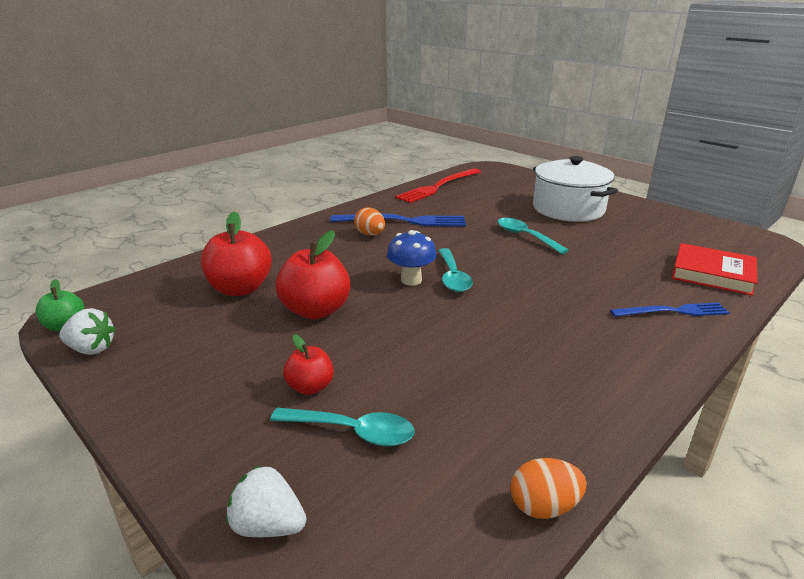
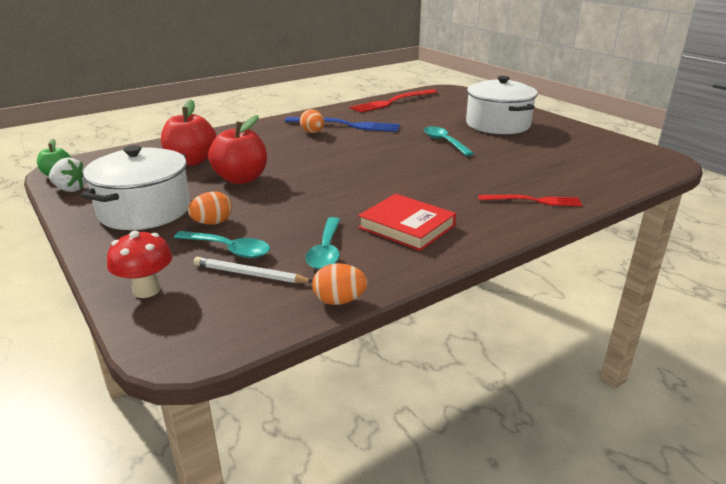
camera: 10 degrees right, 0 degrees up
white strawberry [226,465,307,537] -> red mushroom [107,231,172,298]
red apple [283,335,334,395] -> orange egg [188,191,232,225]
blue mushroom [387,230,437,286] -> none
turquoise spoon [438,248,473,292] -> turquoise spoon moved to [305,217,341,269]
blue fork [610,303,730,317] -> red fork [478,195,582,206]
red book [672,243,758,296] -> red book moved to [358,194,456,251]
none -> white pot [81,145,190,230]
none -> white pencil [194,257,312,283]

